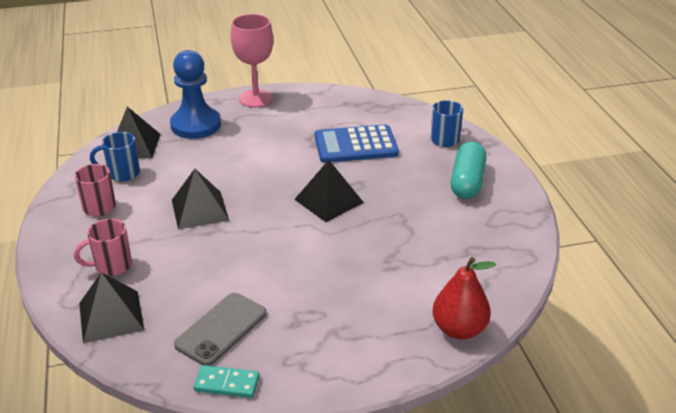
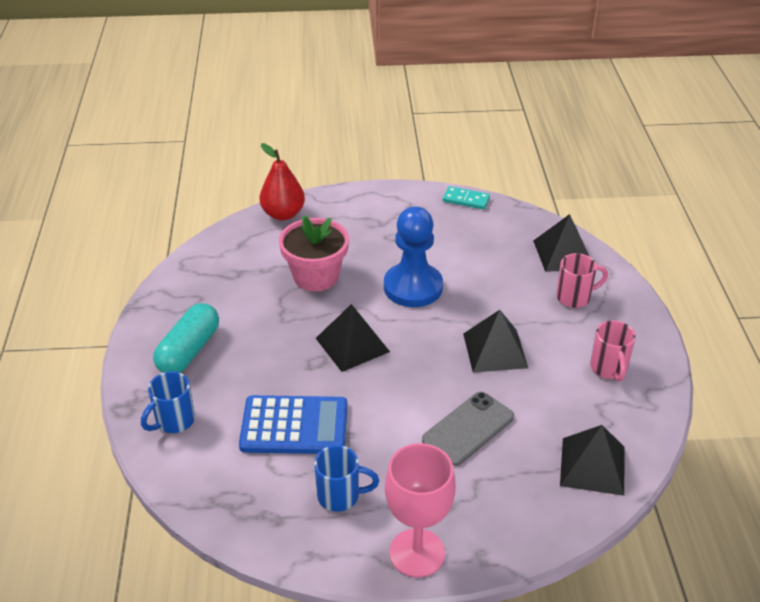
camera: 170 degrees left, 5 degrees up
blue mug [90,132,140,181] -> blue mug moved to [314,445,379,512]
blue pawn [170,50,221,139] -> blue pawn moved to [384,206,443,307]
grey phone [174,293,267,366] -> grey phone moved to [422,392,514,466]
none -> pink flower pot [279,215,349,291]

